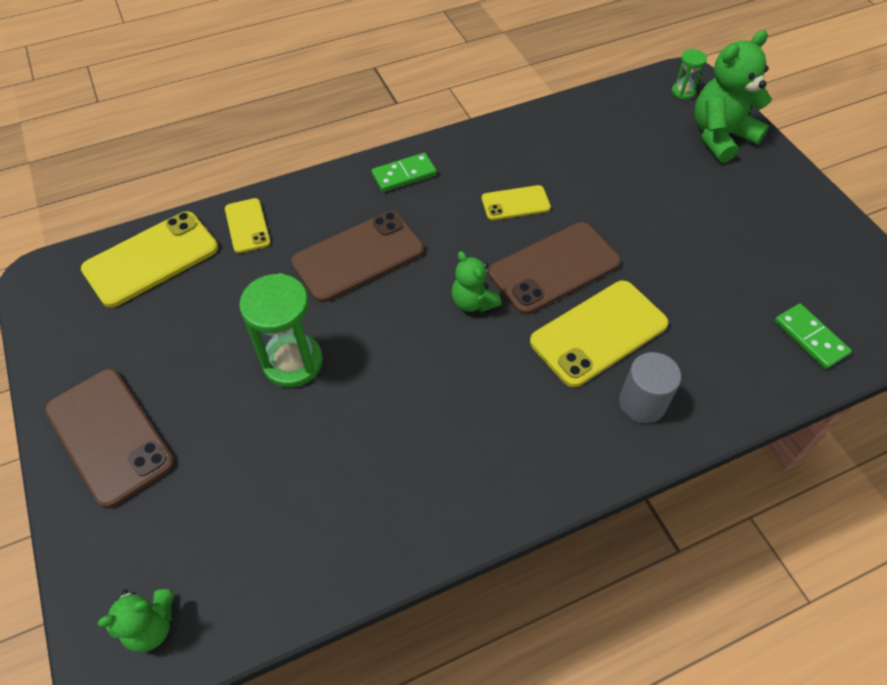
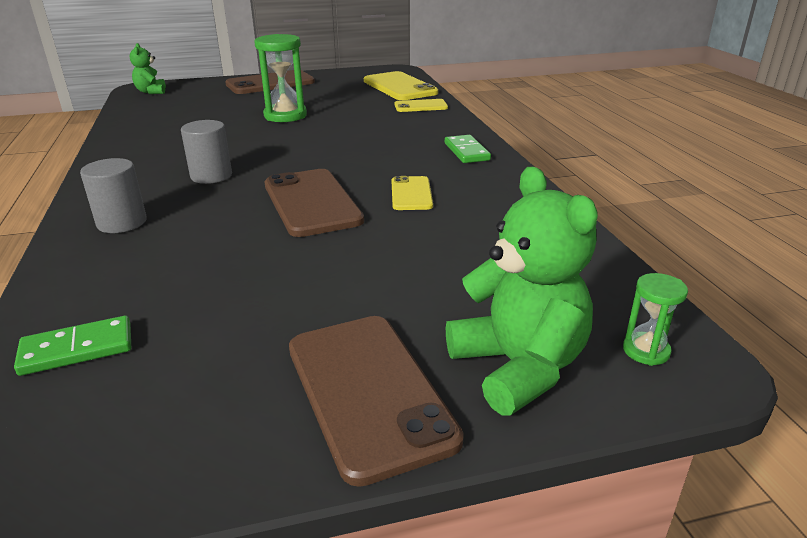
camera: 100 degrees right, 25 degrees down
brown phone [291,211,424,303] -> brown phone moved to [289,316,464,487]
green teddy bear [451,251,501,312] -> none
yellow phone [530,281,669,387] -> none
none -> grey cylinder [181,120,232,184]

